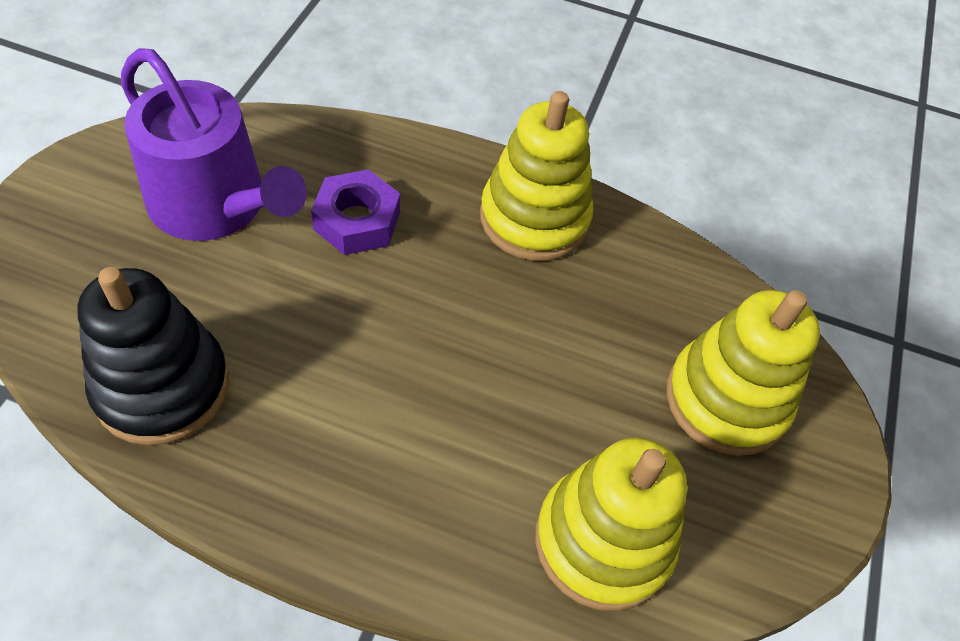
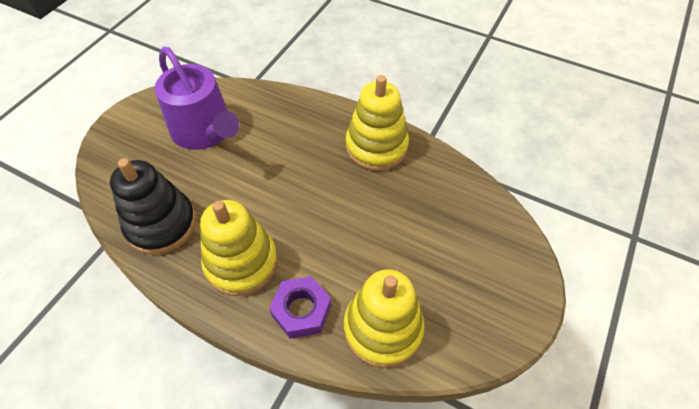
camera: 15 degrees right, 0 degrees up
purple nut [311,169,400,255] -> purple nut moved to [269,276,331,339]
yellow stacking toy [667,290,820,456] -> yellow stacking toy moved to [200,200,278,296]

